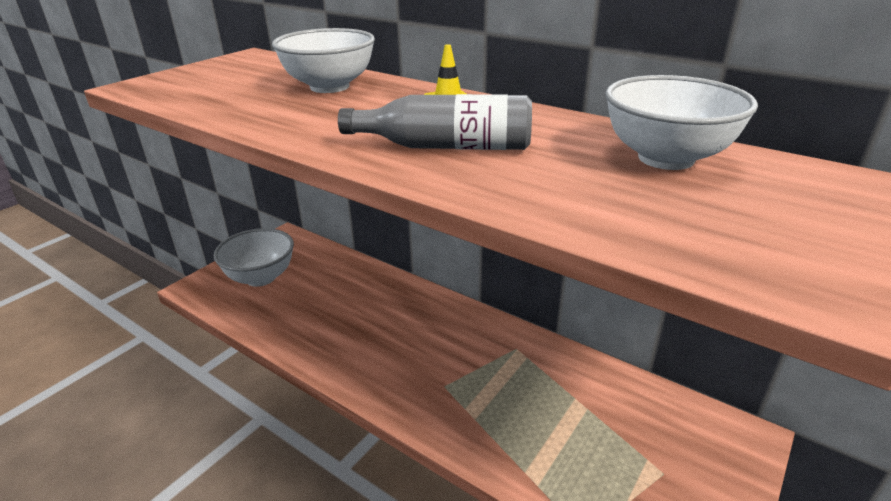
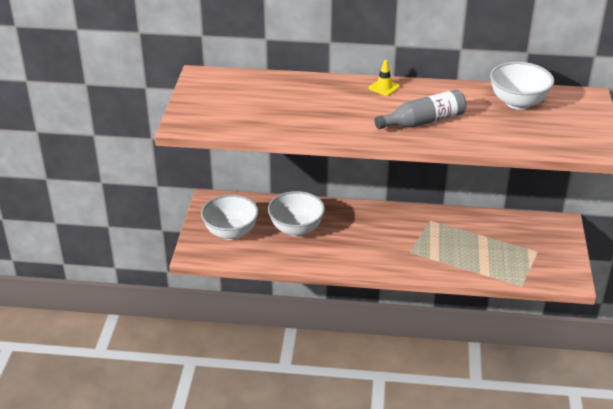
camera: 30 degrees left, 5 degrees up
white bowl [272,28,375,93] -> white bowl moved to [268,191,325,237]

